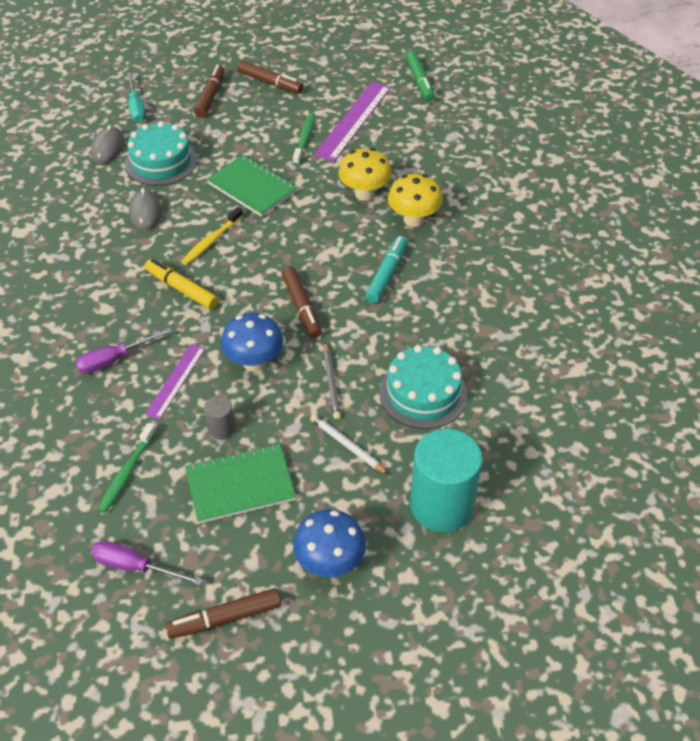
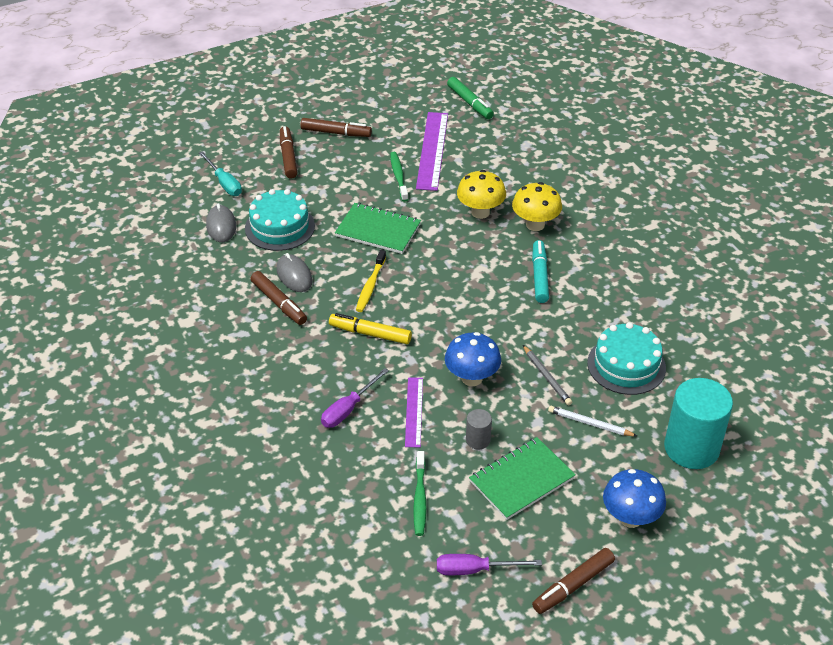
camera: 20 degrees left, 5 degrees down
brown marker [281,266,322,338] -> brown marker moved to [250,271,307,325]

